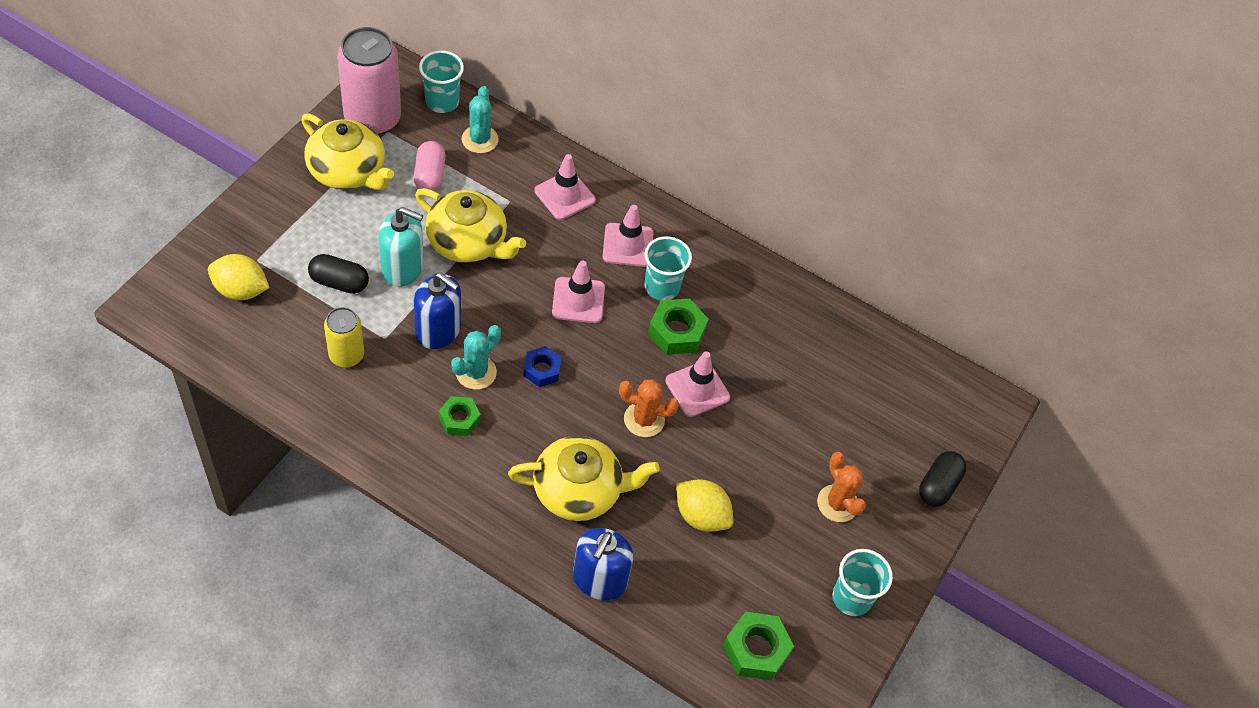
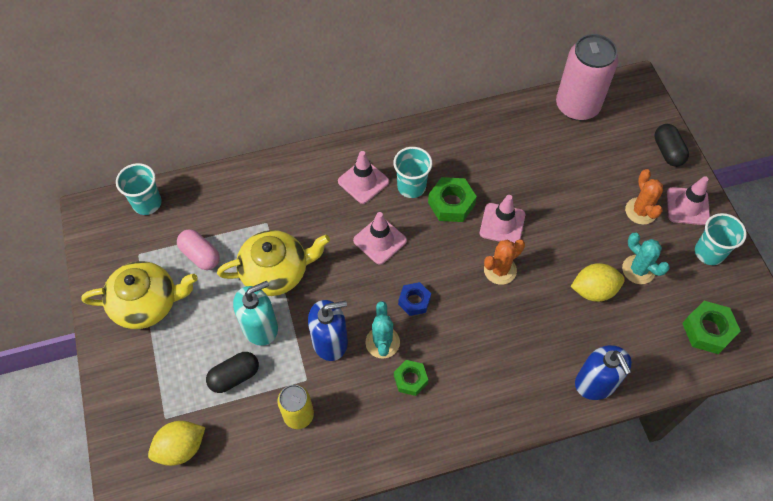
camera: 40 degrees left, 5 degrees up
pink can [337,27,401,135] -> pink can moved to [556,34,618,121]
turquoise cactus [462,86,498,153] -> turquoise cactus moved to [622,233,670,284]
yellow teapot [508,436,660,521] -> none
pink traffic cone [535,154,596,220] -> pink traffic cone moved to [667,176,710,225]
orange cactus [817,452,866,522] -> orange cactus turned 60 degrees clockwise [625,169,663,225]

